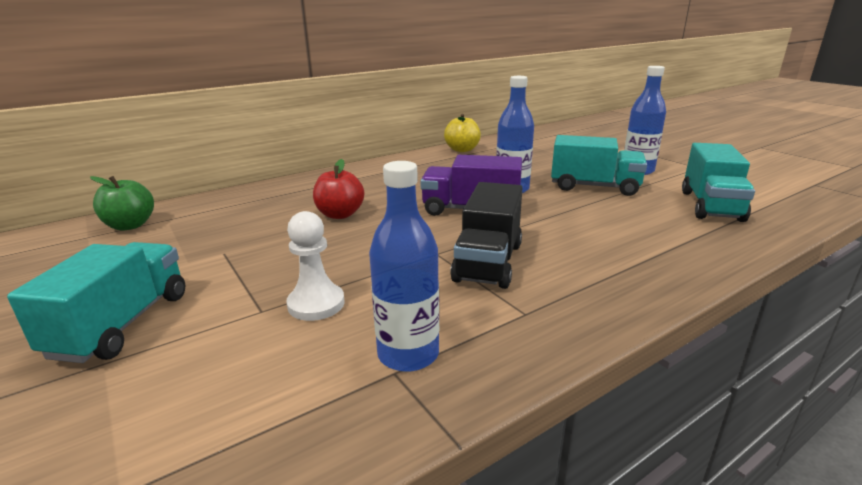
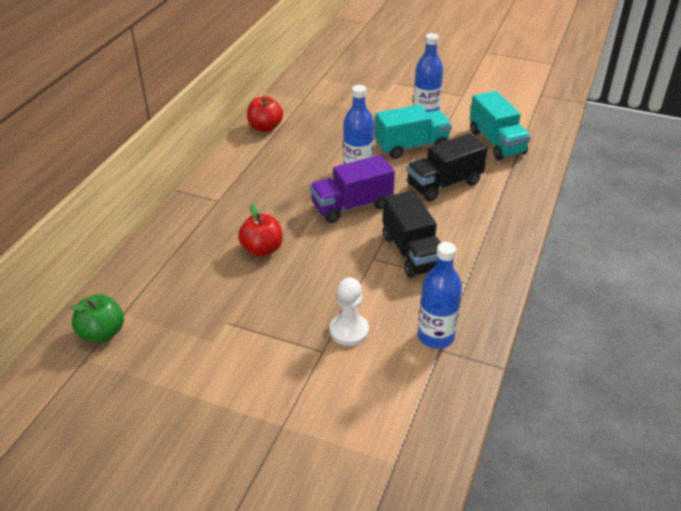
camera: 35 degrees left, 15 degrees up
turquoise truck [7,242,185,363] -> none
yellow apple [444,114,481,152] -> red apple [247,96,283,132]
none -> black truck [407,133,488,201]

